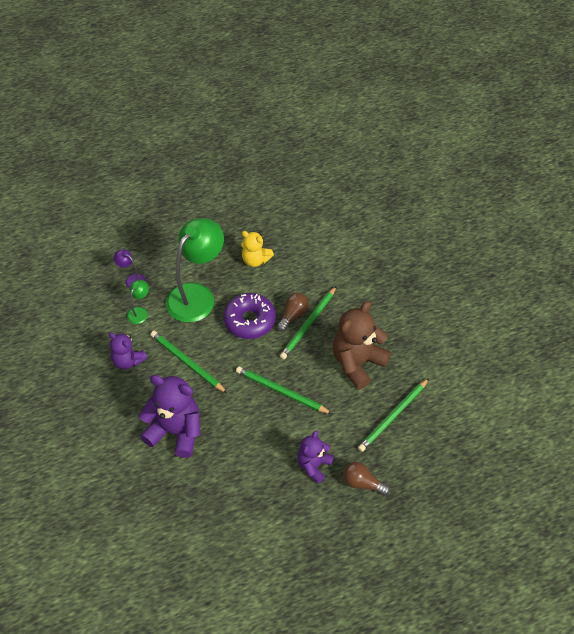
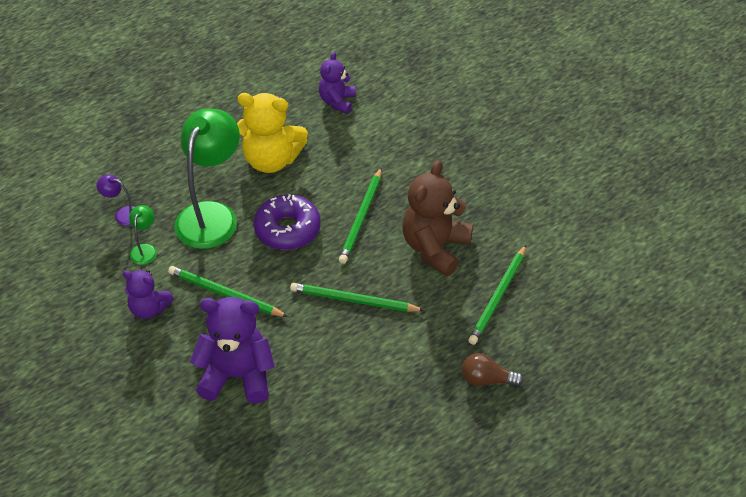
camera: 15 degrees left, 5 degrees down
yellow teddy bear [241,231,274,267] -> yellow teddy bear [237,93,308,173], size x1.68
brown light bulb [277,293,309,332] -> none
purple teddy bear [297,430,334,484] -> purple teddy bear moved to [319,52,356,114]

